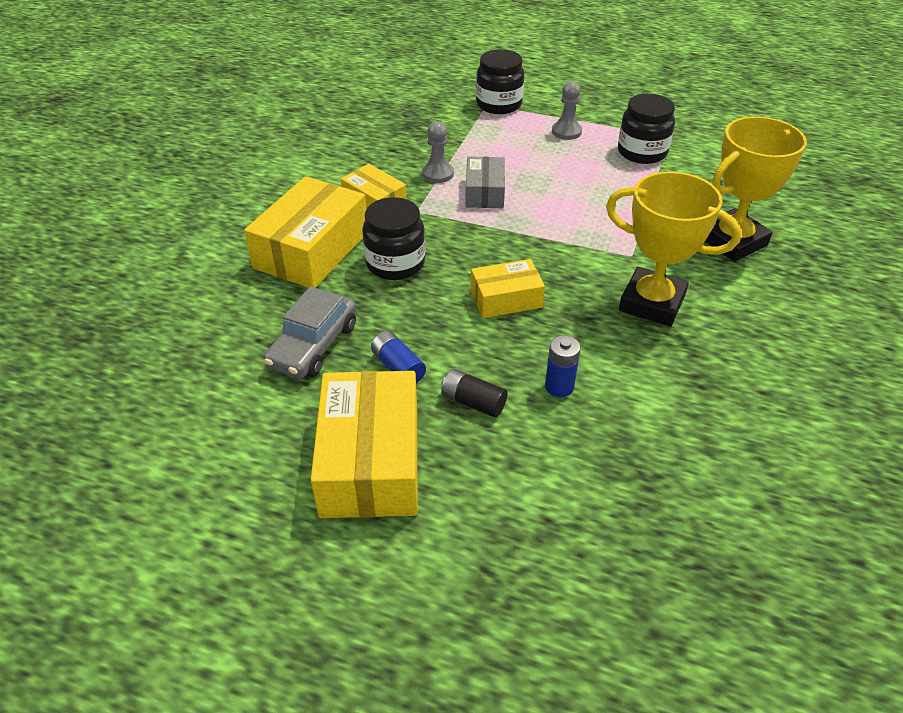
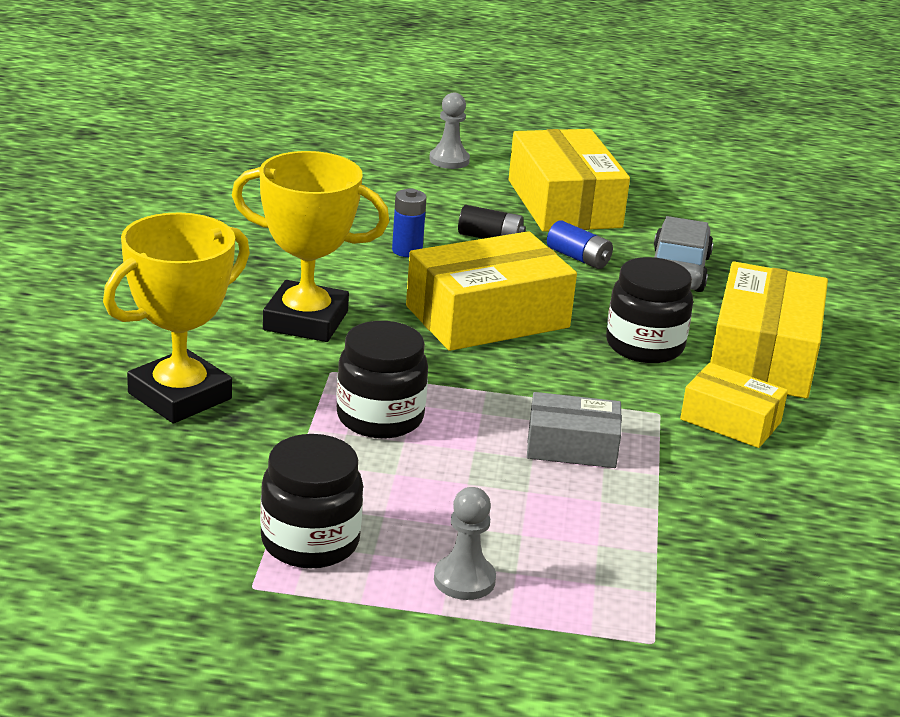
camera: 165 degrees right, 15 degrees down
grey pawn [422,121,454,183] -> grey pawn moved to [429,93,470,169]
grey box [465,157,505,208] -> grey box turned 75 degrees counterclockwise [527,392,622,468]
yellow box [471,259,545,318] -> yellow box [406,231,577,351], size x1.75
black jar [476,49,524,114] -> black jar moved to [336,321,428,438]

